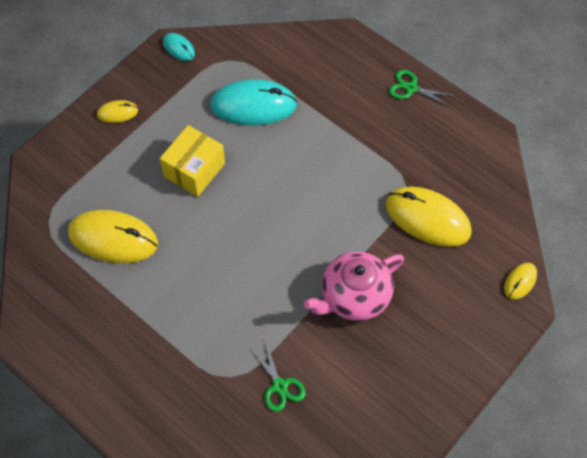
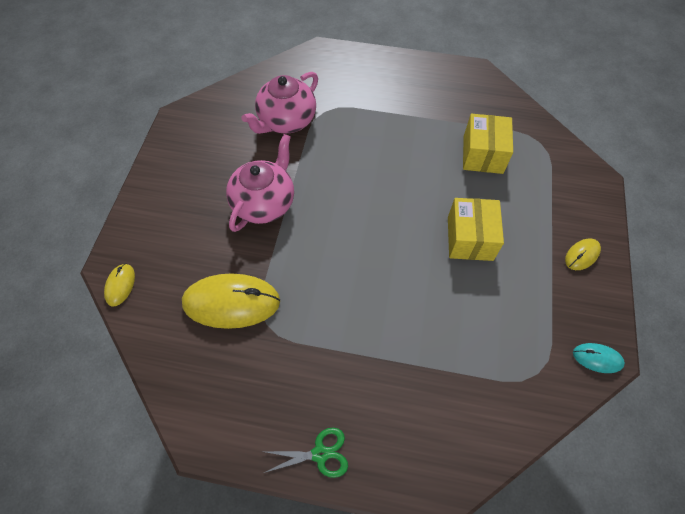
camera: 150 degrees right, 0 degrees up
yellow mouse [68,210,158,263] -> yellow box [463,114,513,174]
turquoise mouse [210,79,297,126] -> none
green scissors [249,340,306,412] -> pink teapot [241,72,318,134]

